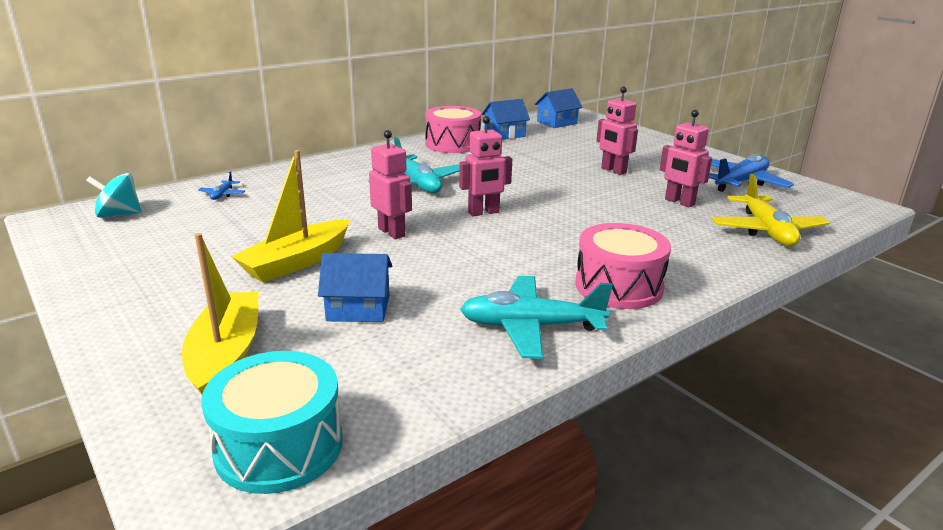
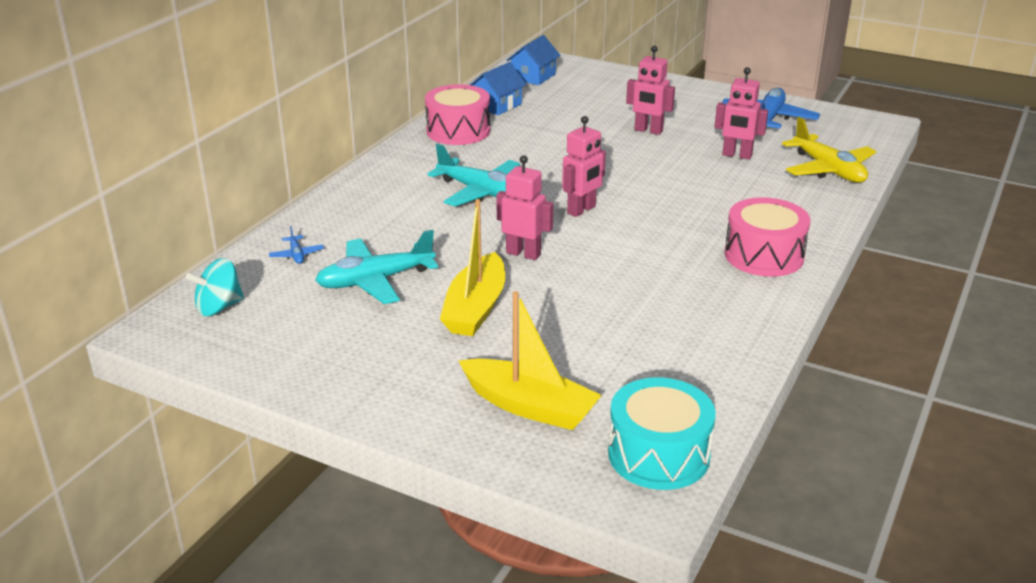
camera: 25 degrees left, 5 degrees up
yellow boat [182,233,259,394] -> yellow boat turned 150 degrees clockwise [459,291,602,430]
blue house [318,253,392,322] -> none
turquoise plane [460,276,613,359] -> turquoise plane moved to [315,230,438,304]

